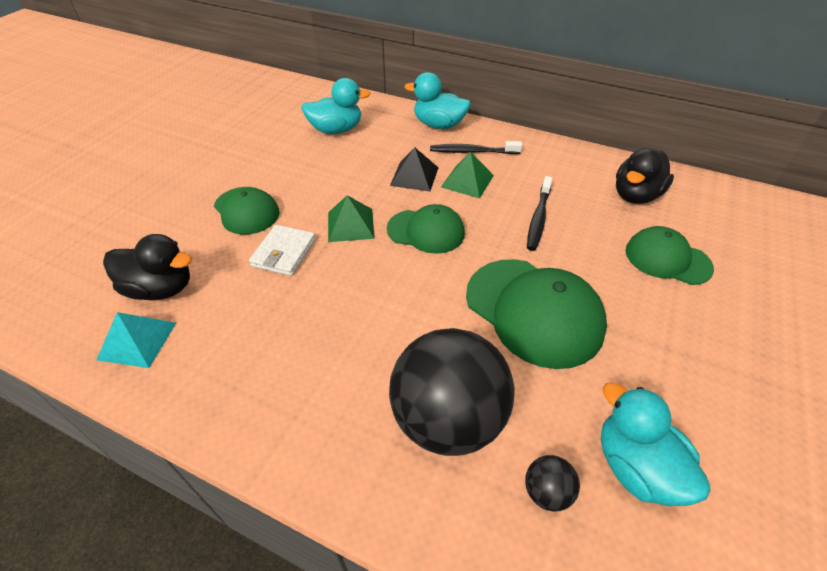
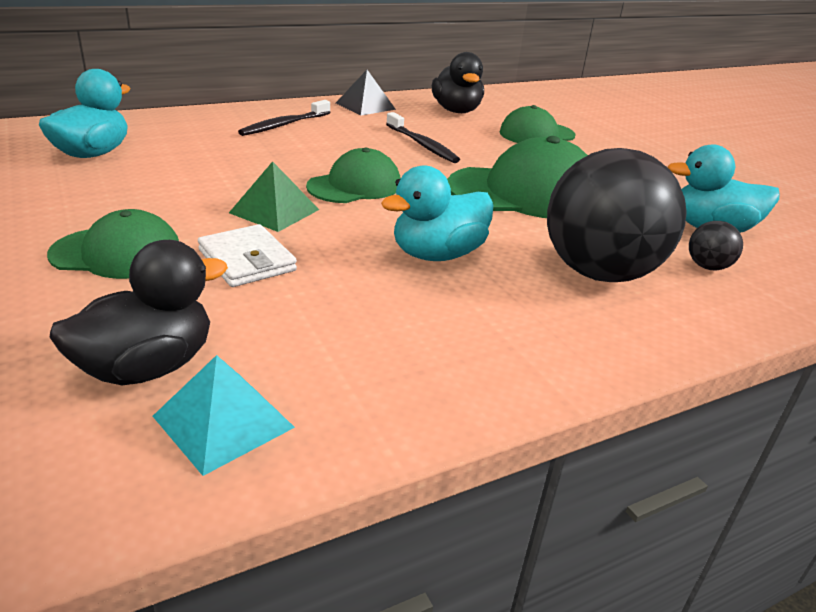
camera: 55 degrees left, 15 degrees down
black pyramid [390,147,438,192] -> black pyramid moved to [336,70,396,116]
turquoise duck [405,72,471,129] -> turquoise duck moved to [381,165,494,261]
green pyramid [441,152,494,198] -> none

